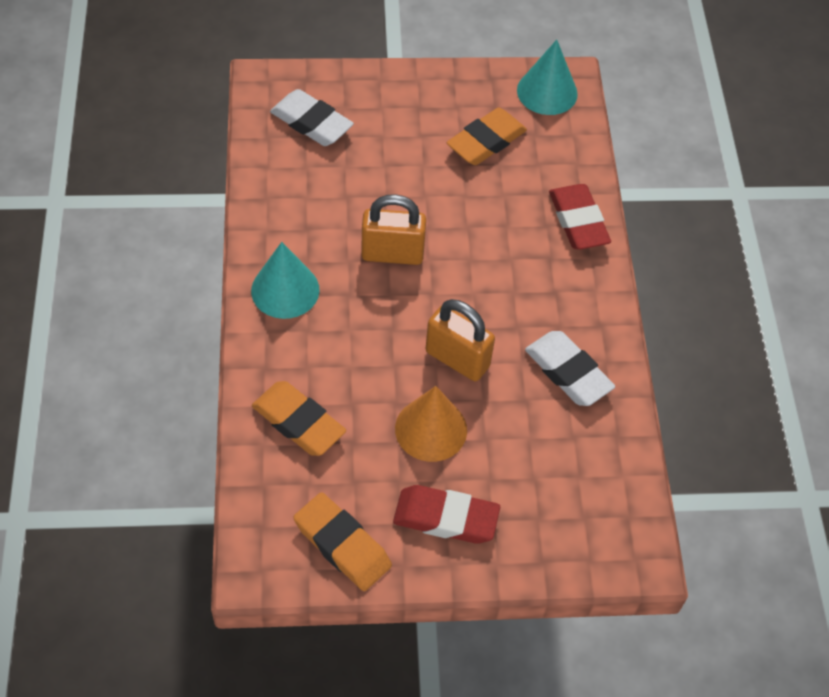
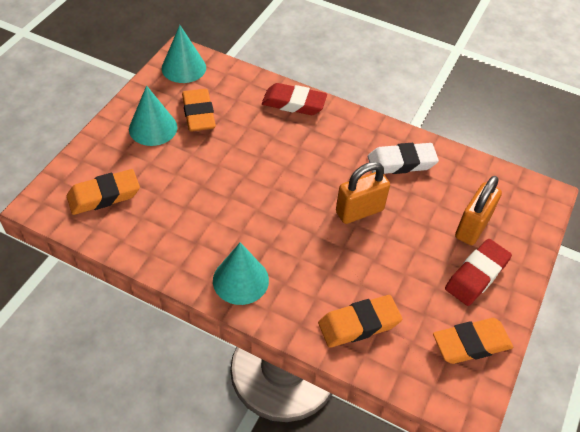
camera: 60 degrees left, 5 degrees down
white eraser [270,89,354,146] -> orange eraser [67,169,140,215]
orange padlock [361,194,426,265] -> orange padlock moved to [455,176,502,245]
orange cone [395,386,467,462] -> none
none -> turquoise cone [129,86,177,146]

